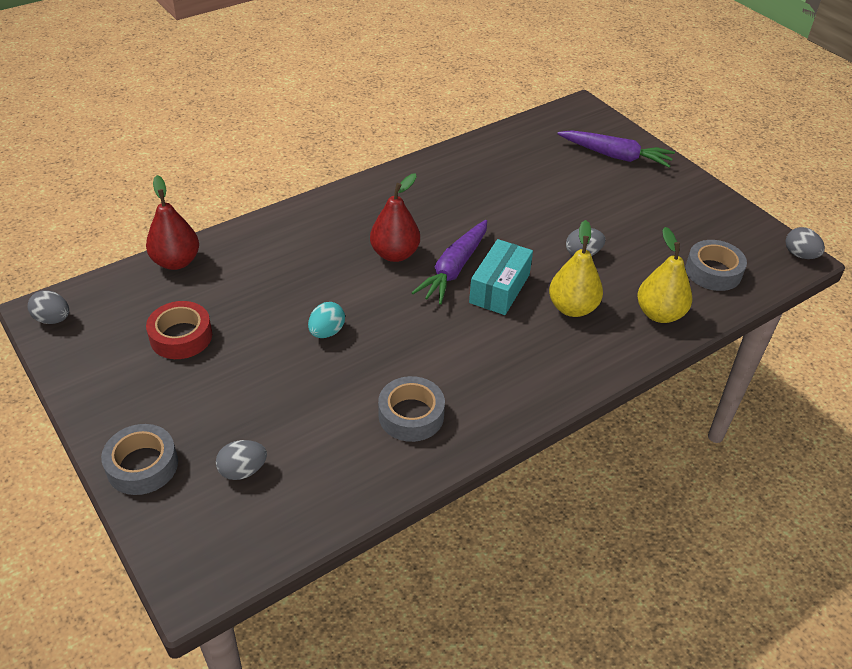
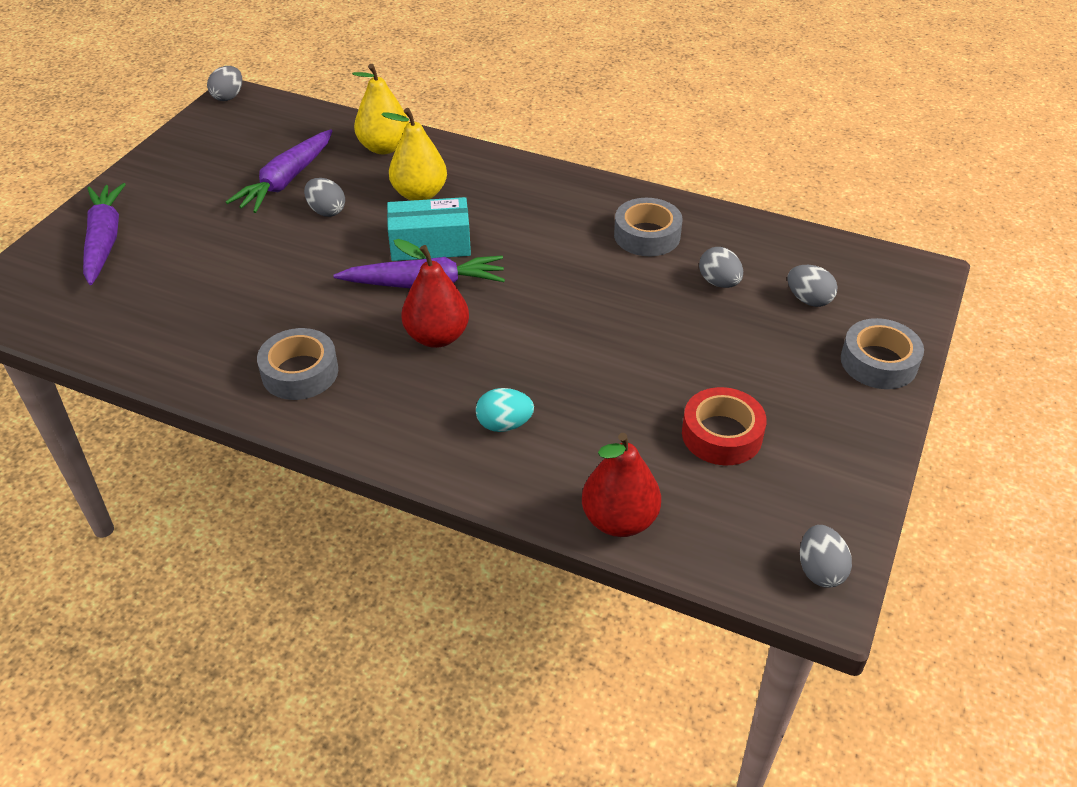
camera: 120 degrees left, 0 degrees up
turquoise egg [308,302,345,338] -> turquoise egg moved to [476,388,534,432]
grey tape [685,240,747,291] -> grey tape moved to [257,328,338,400]
none -> purple carrot [226,129,332,213]
none -> grey egg [699,247,743,288]

